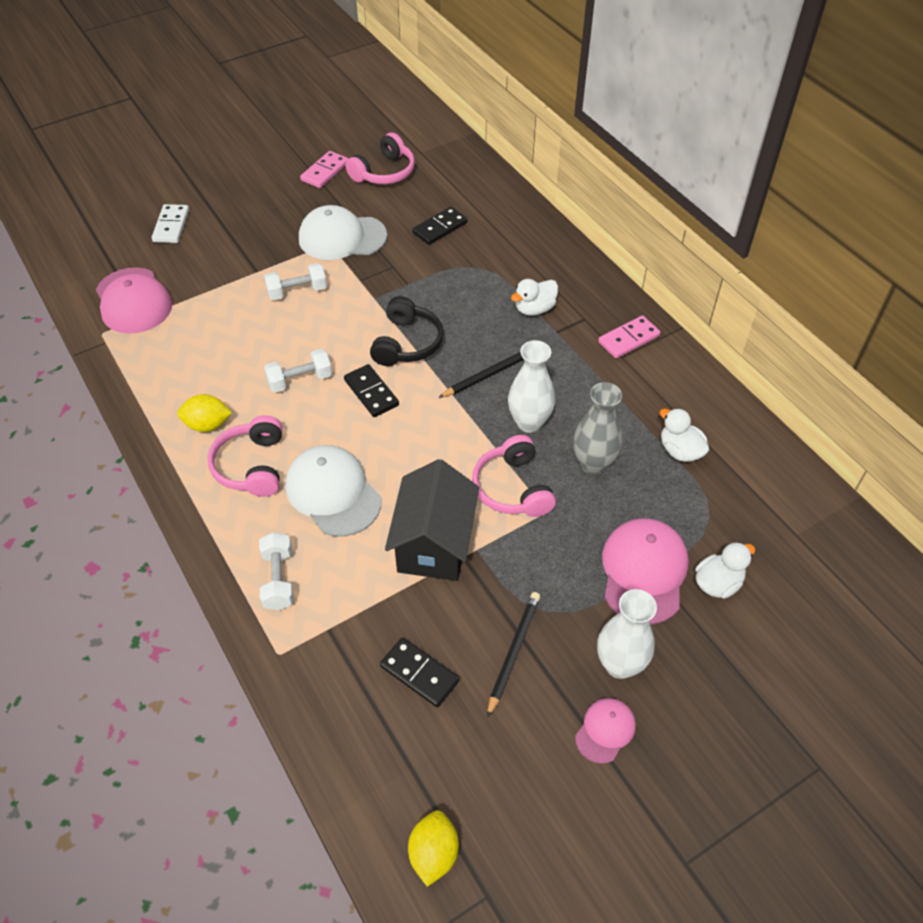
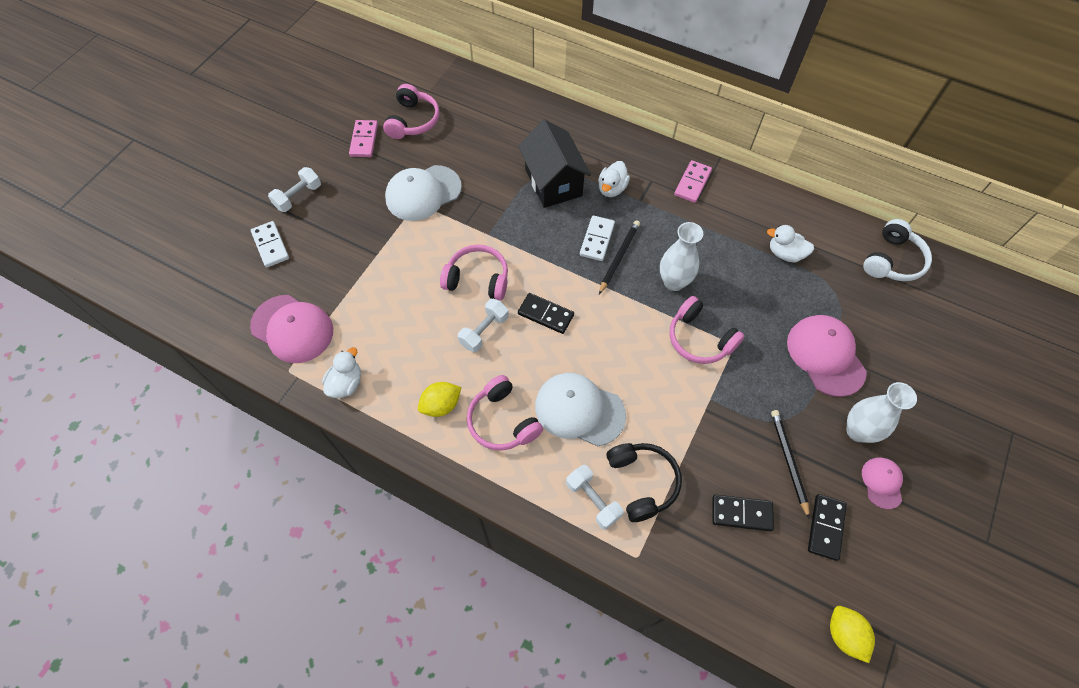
camera: 30 degrees left, 10 degrees up
white dumbbell [264,263,327,300] -> white dumbbell moved to [268,167,321,212]
black headphones [370,296,444,366] -> black headphones moved to [606,443,682,522]
black house [385,459,479,581] -> black house moved to [518,119,591,208]
black domino [412,207,468,245] -> black domino moved to [808,494,847,561]
grey vase [573,382,622,475] -> none
white duck [695,542,755,599] -> white duck moved to [322,347,361,398]
none -> pink headphones [440,245,508,301]
none -> white domino [580,215,615,261]
none -> white headphones [863,219,932,281]

